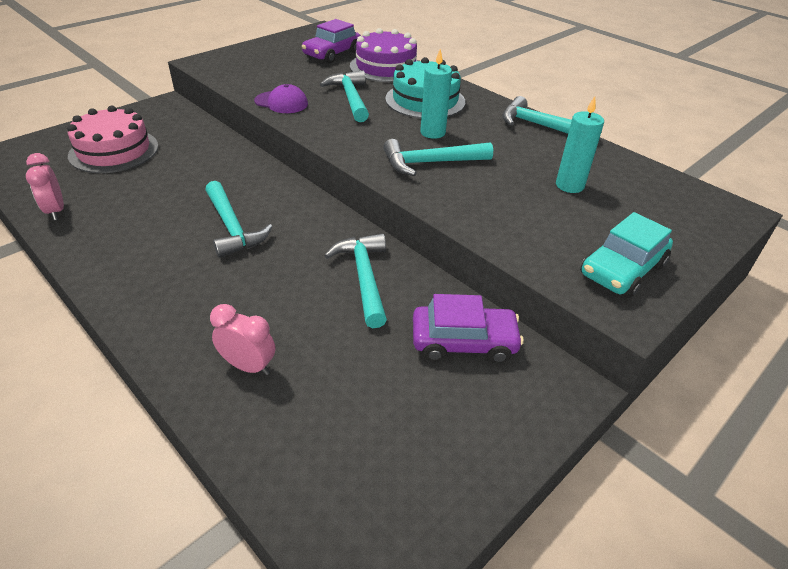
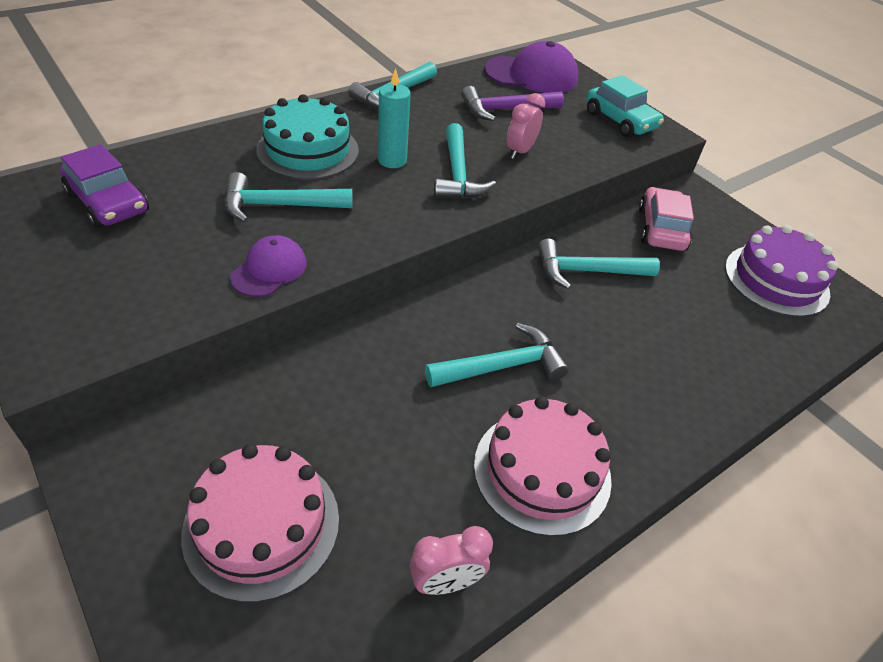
camera: 85 degrees left, 5 degrees up
pink clock [210,304,275,375] -> pink clock moved to [507,93,545,159]
purple cake [350,28,418,82] -> purple cake moved to [725,225,838,317]
purple car [413,294,524,364] -> pink car [639,187,694,251]
turquoise candle [556,96,604,193] -> purple hammer [461,86,564,121]
none -> pink cake [474,396,612,536]
none -> purple cap [484,41,578,93]

